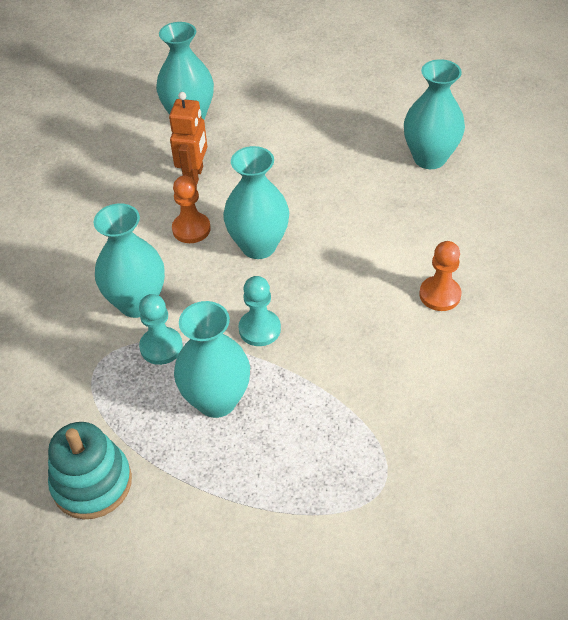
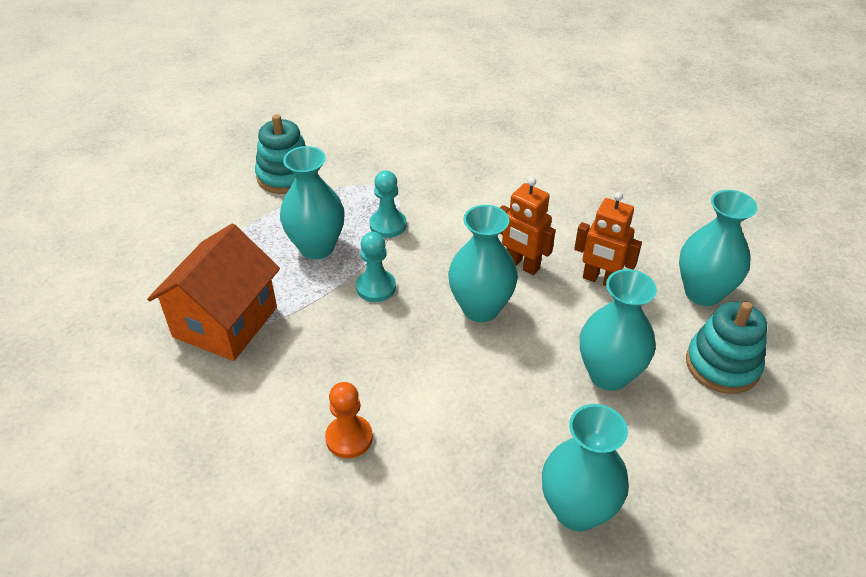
camera: 105 degrees right, 5 degrees down
turquoise vase [94,203,165,318] -> turquoise vase moved to [580,269,657,391]
orange pawn [172,176,211,243] -> orange robot [500,177,556,275]
none -> orange house [147,224,280,361]
none -> turquoise stacking toy [686,301,767,394]

